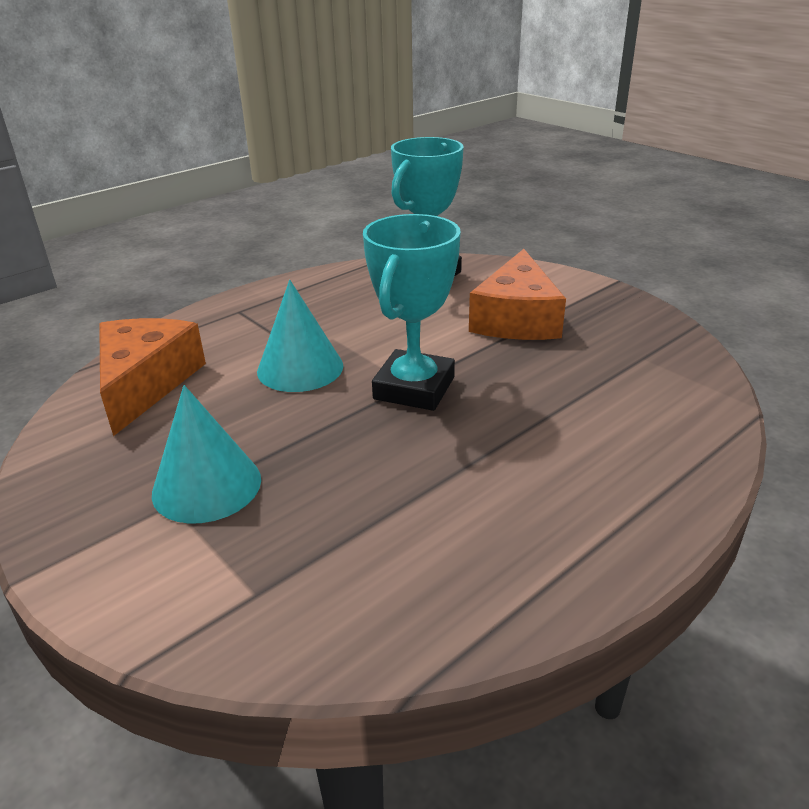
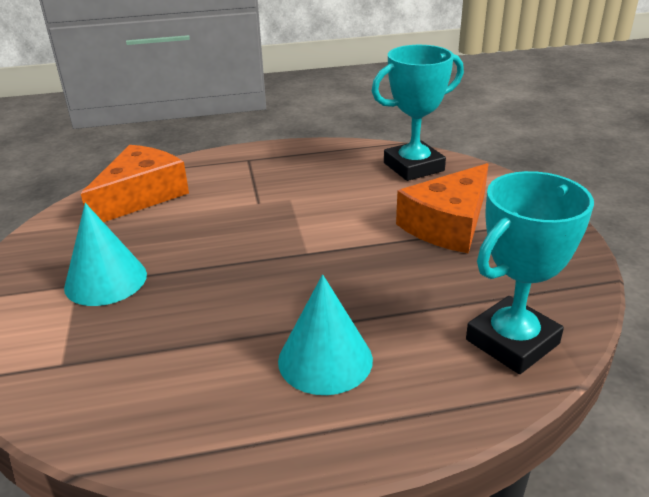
camera: 30 degrees right, 0 degrees up
turquoise cone [257,280,343,392] -> turquoise cone moved to [278,274,373,395]
turquoise trophy [363,214,461,411] -> turquoise trophy moved to [466,171,594,374]

